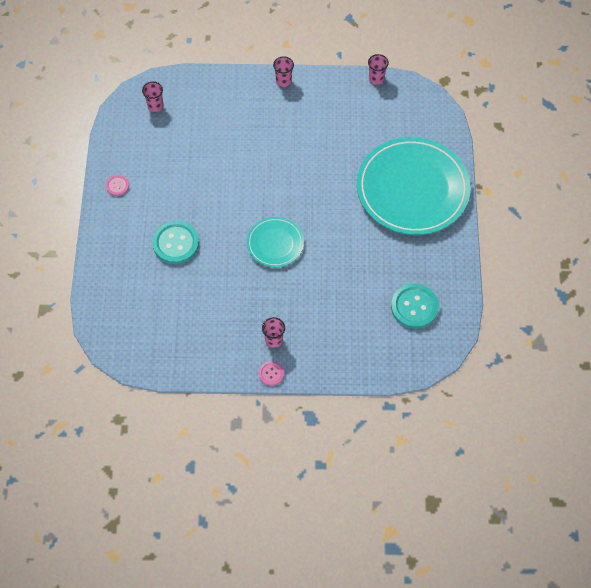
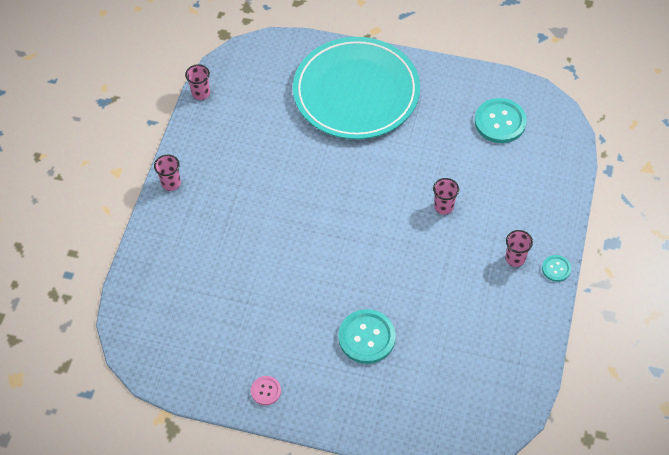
camera: 75 degrees left, 5 degrees down
pink cup [142,81,163,112] -> pink cup moved to [433,178,459,215]
turquoise plate [247,217,304,267] -> none
pink button [259,361,284,386] -> turquoise button [542,255,571,282]

